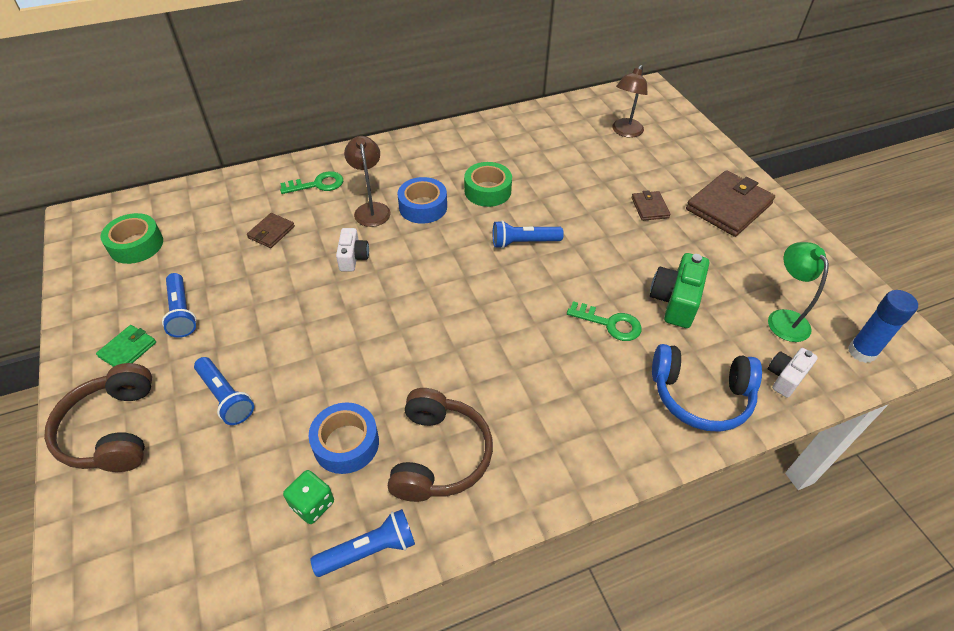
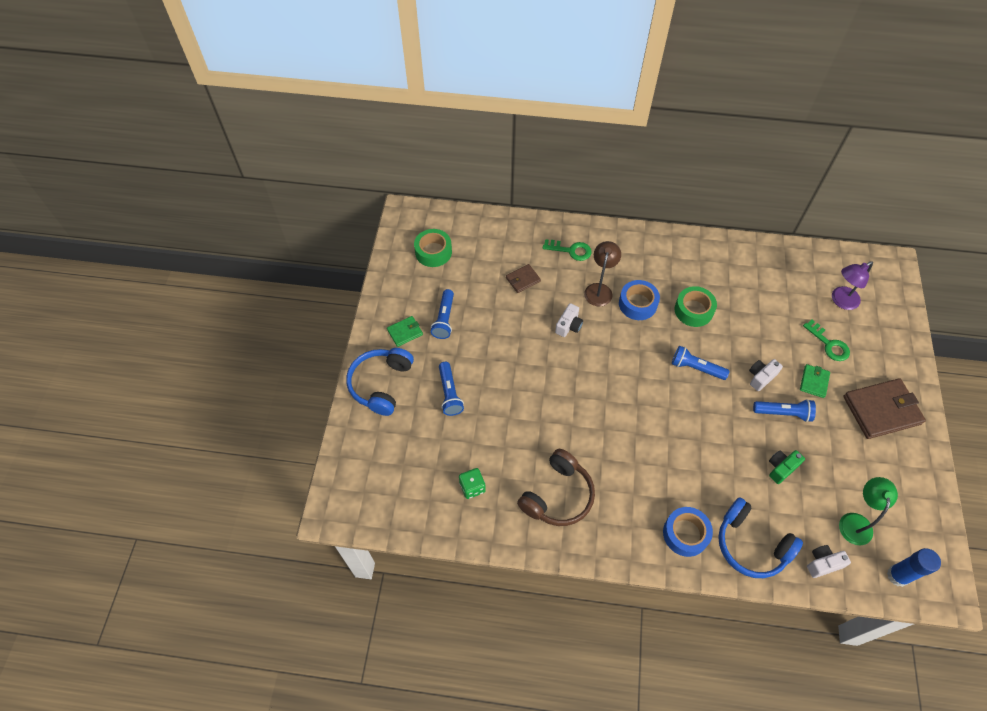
camera: 30 degrees right, 10 degrees up
brown headphones [44,363,152,472] -> blue headphones [346,348,414,416]
blue tape [309,402,379,474] -> blue tape moved to [663,507,713,557]
blue flashlight [310,509,415,577] -> blue flashlight moved to [753,399,816,422]
green key [567,301,642,341] -> green key moved to [803,320,850,361]
brown lamp [612,65,647,138] -> purple lamp [832,261,873,310]
brown wallet [631,190,671,221] -> green wallet [800,364,830,398]
green camera [650,253,709,328] -> green camera [769,450,805,484], size x0.63
none -> white camera [749,359,783,391]

